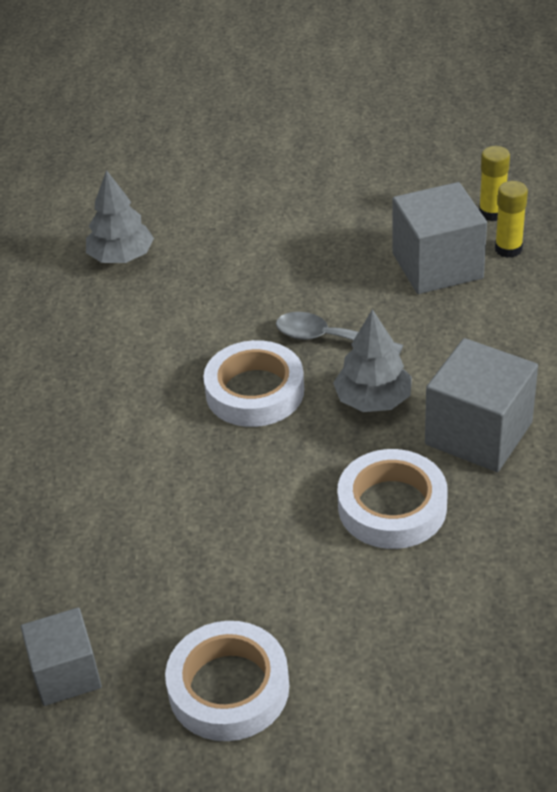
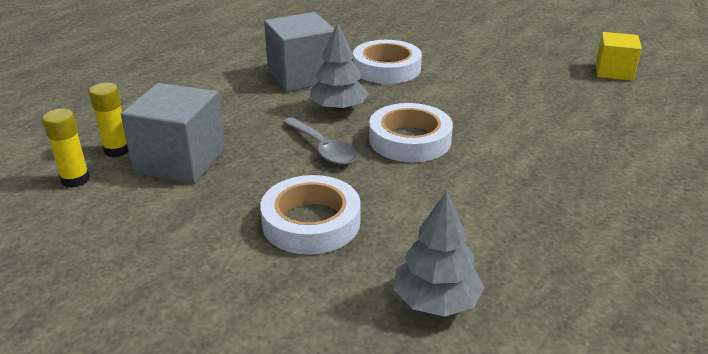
camera: 150 degrees left, 10 degrees down
grey cube [21,607,102,706] -> yellow cube [596,32,642,81]
white tape [165,621,289,741] -> white tape moved to [260,175,361,255]

